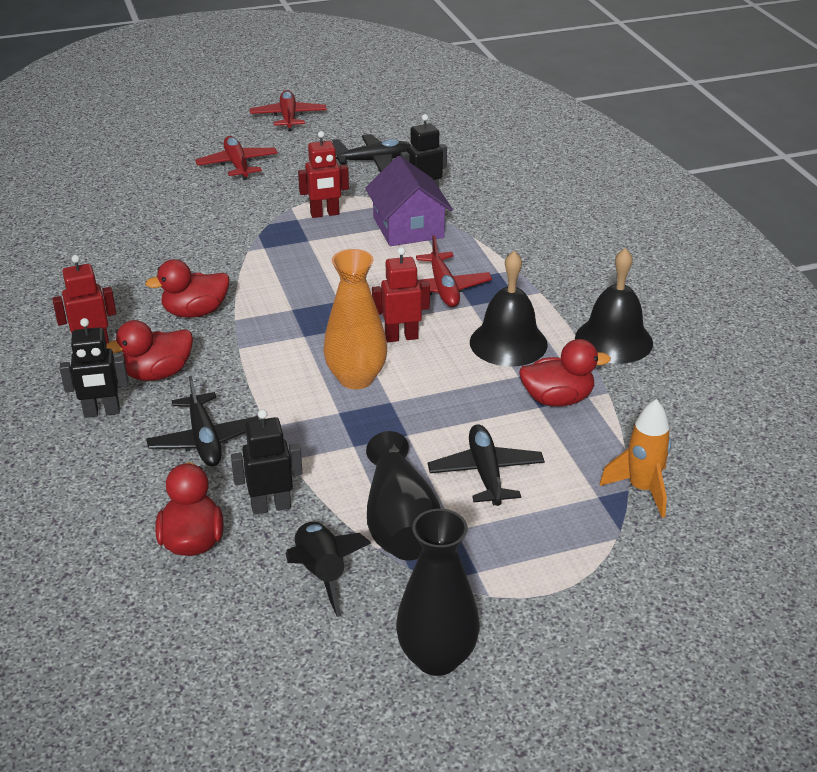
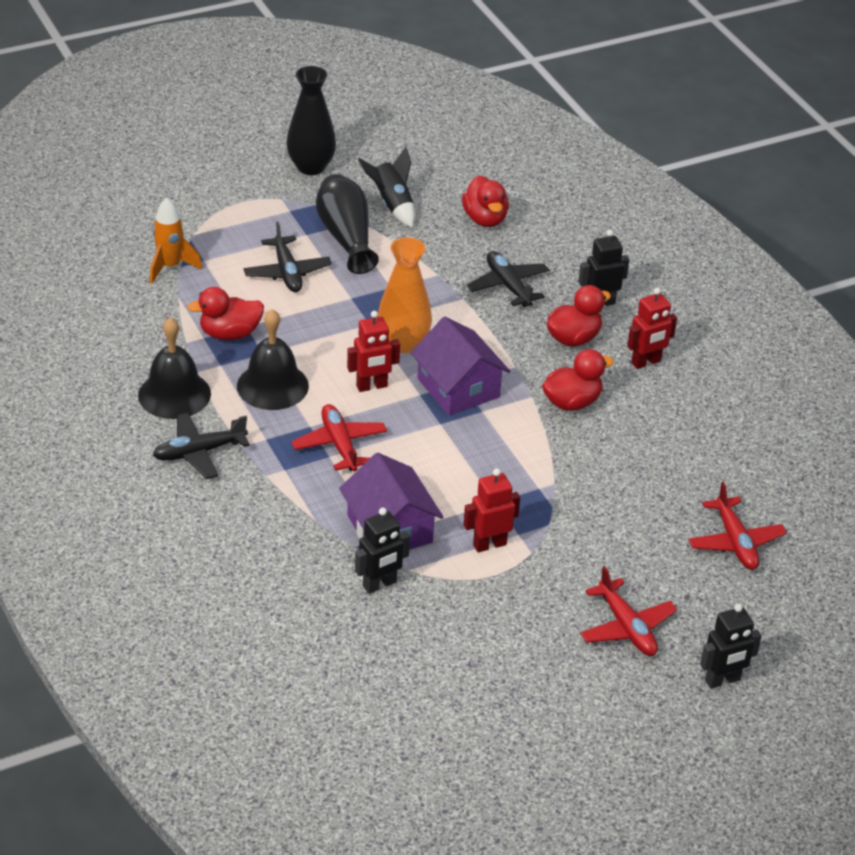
camera: 170 degrees right, 5 degrees up
black robot [231,409,302,515] -> black robot moved to [700,604,762,689]
red plane [250,90,327,131] -> red plane moved to [688,482,787,570]
black plane [332,134,412,173] -> black plane moved to [153,413,250,479]
none -> purple house [411,317,510,415]

